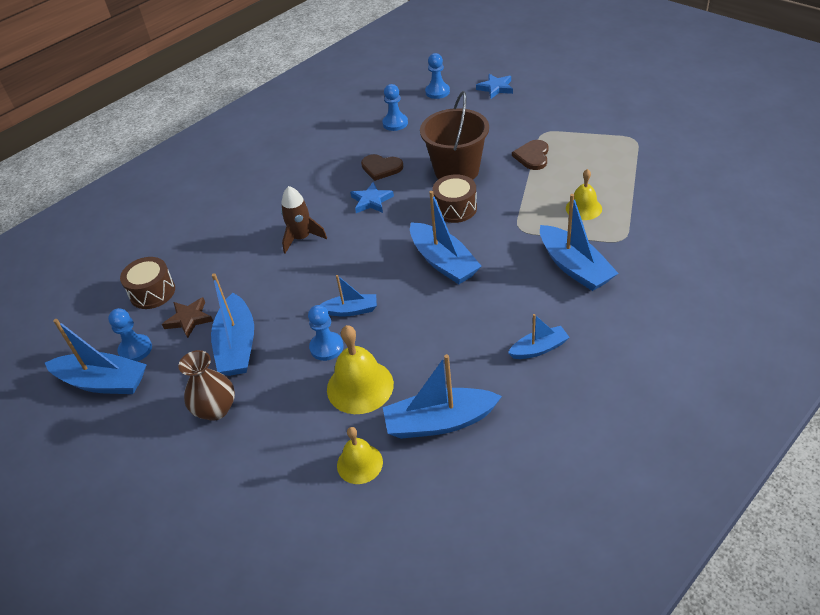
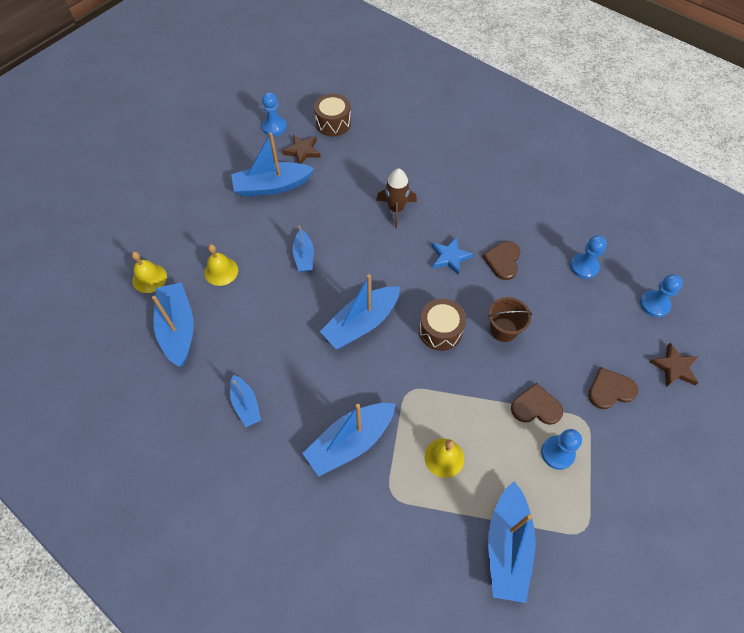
camera: 80 degrees right, 15 degrees up
blue boat [45,319,147,394] -> blue boat moved to [488,481,536,603]
brown vase [178,350,235,421] -> none
blue pawn [308,305,344,361] -> blue pawn moved to [541,429,582,470]
yellow bell [327,325,394,414] -> yellow bell [204,244,238,286], size x0.63
brown bucket [420,91,489,180] -> brown bucket [488,297,532,342], size x0.57
blue star [476,74,513,99] -> brown star [650,343,699,387]
none -> brown heart [588,367,638,409]

